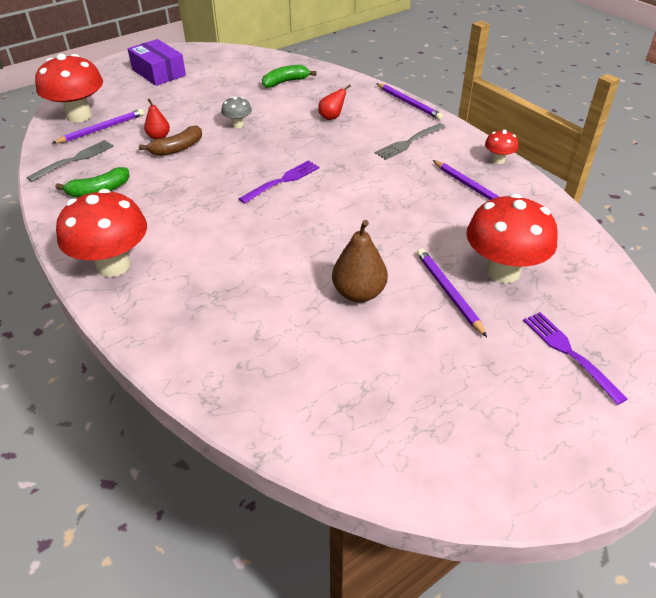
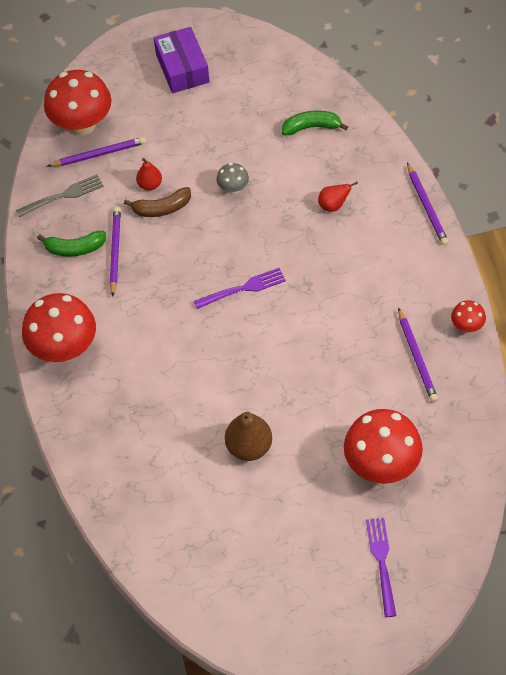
camera: 25 degrees right, 15 degrees up
grey fork [375,123,446,160] -> none
purple pencil [417,248,487,337] -> purple pencil moved to [110,206,121,297]

